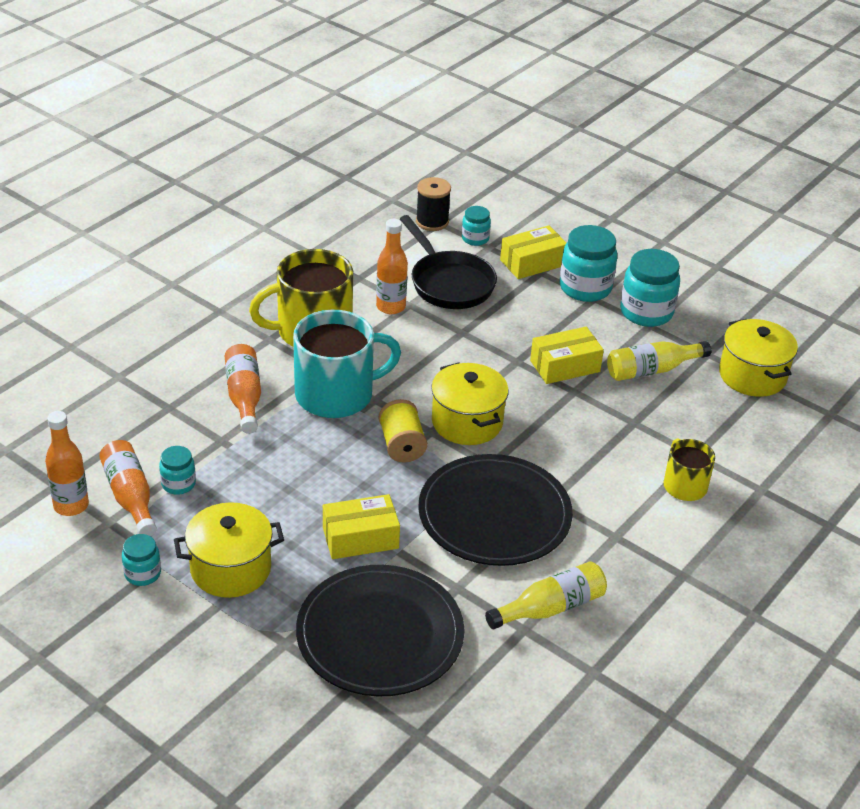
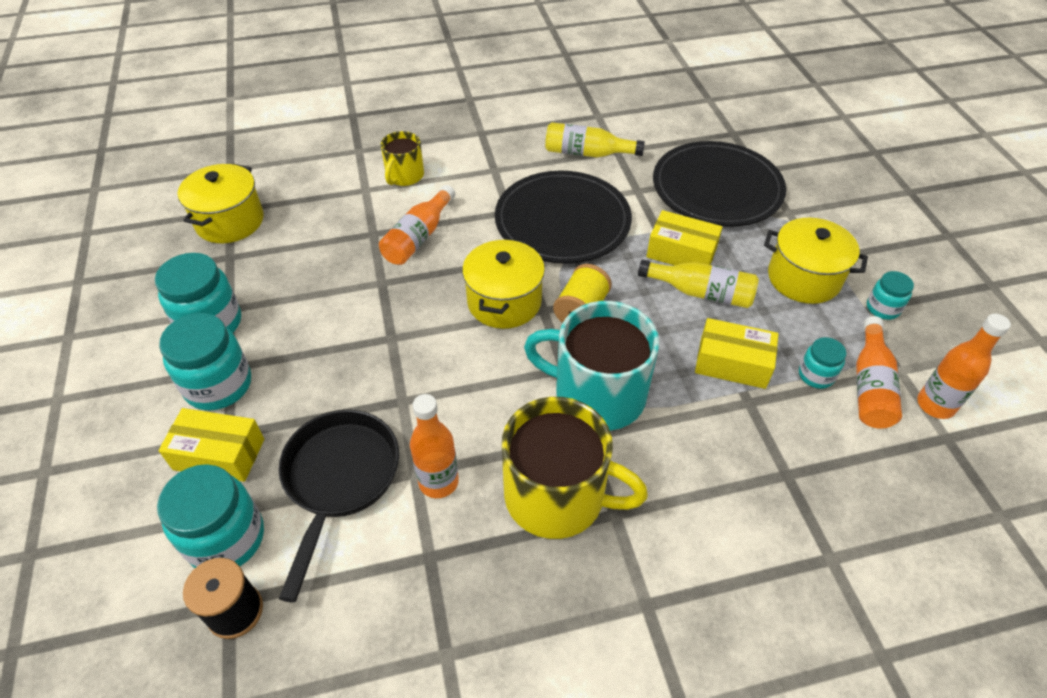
camera: 140 degrees left, 10 degrees up
orange bottle [225,344,261,434] -> orange bottle moved to [379,185,455,265]
turquoise jar [462,206,491,246] -> turquoise jar [157,464,264,568], size x1.84
yellow box [530,327,604,384] -> yellow box moved to [695,318,779,389]
yellow bottle [607,341,711,381] -> yellow bottle moved to [638,260,759,308]

